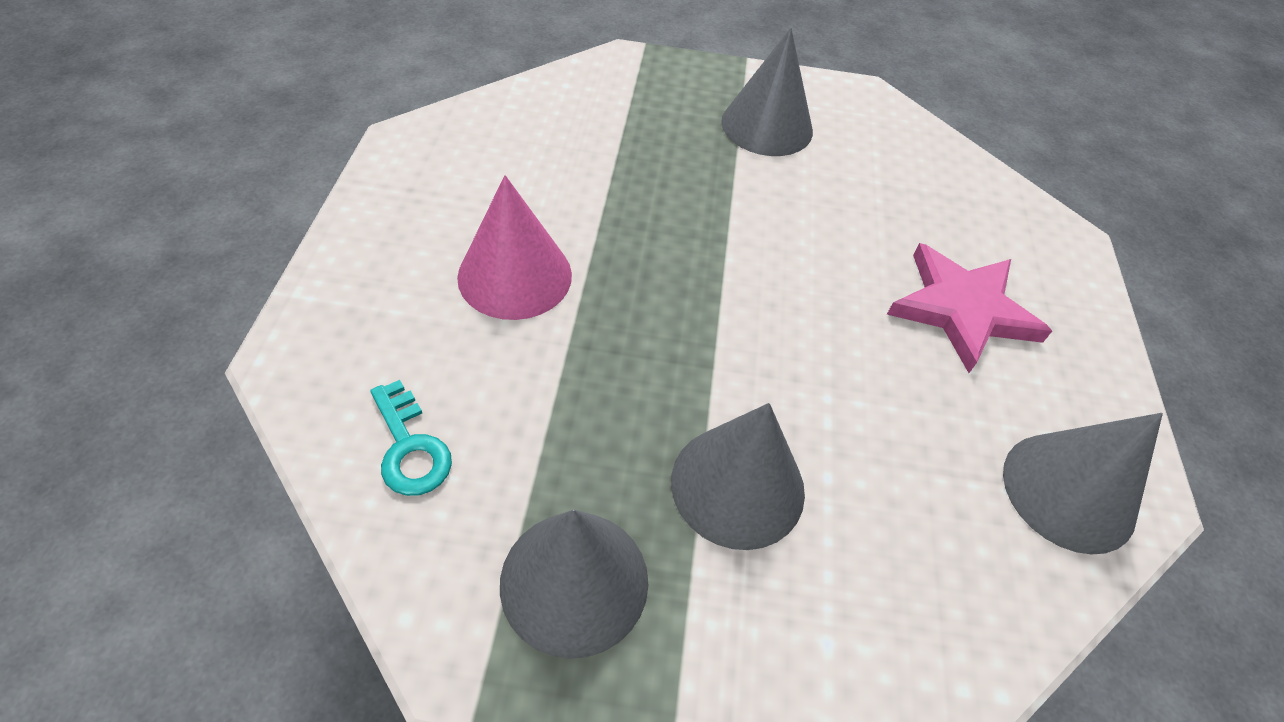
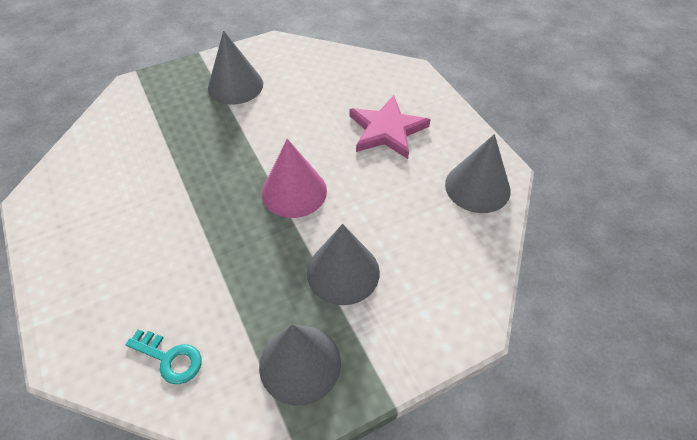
camera: 30 degrees left, 0 degrees up
pink cone [457,175,572,320] -> pink cone moved to [262,139,327,218]

